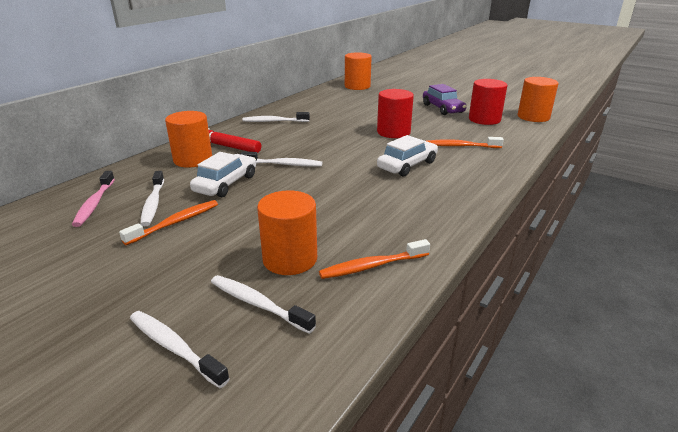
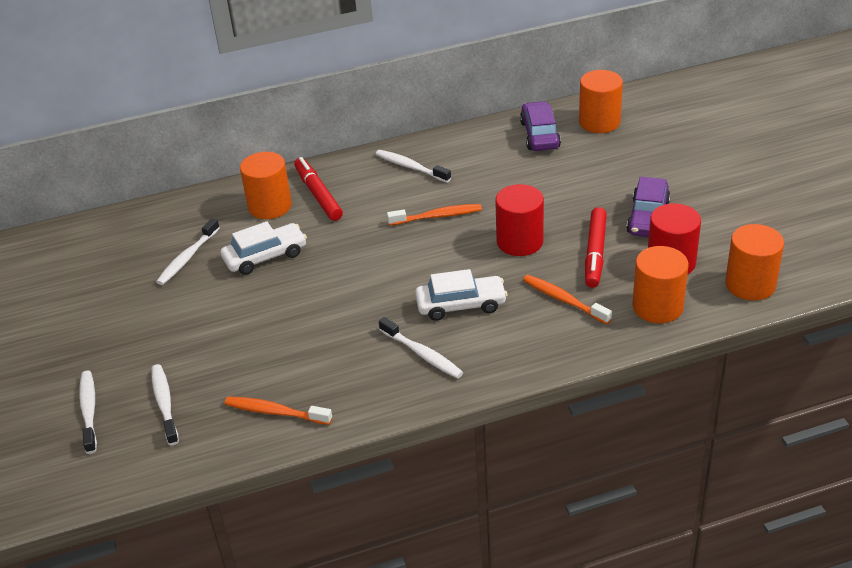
camera: 40 degrees right, 10 degrees up
pink toothbrush [72,171,115,227] -> none
orange toothbrush [119,200,218,245] -> orange toothbrush moved to [387,204,482,226]
white toothbrush [241,151,322,167] -> white toothbrush moved to [379,317,464,379]
orange cylinder [257,190,317,275] -> orange cylinder moved to [632,246,689,323]
none -> purple car [520,101,561,151]
none -> red marker [585,207,607,288]

